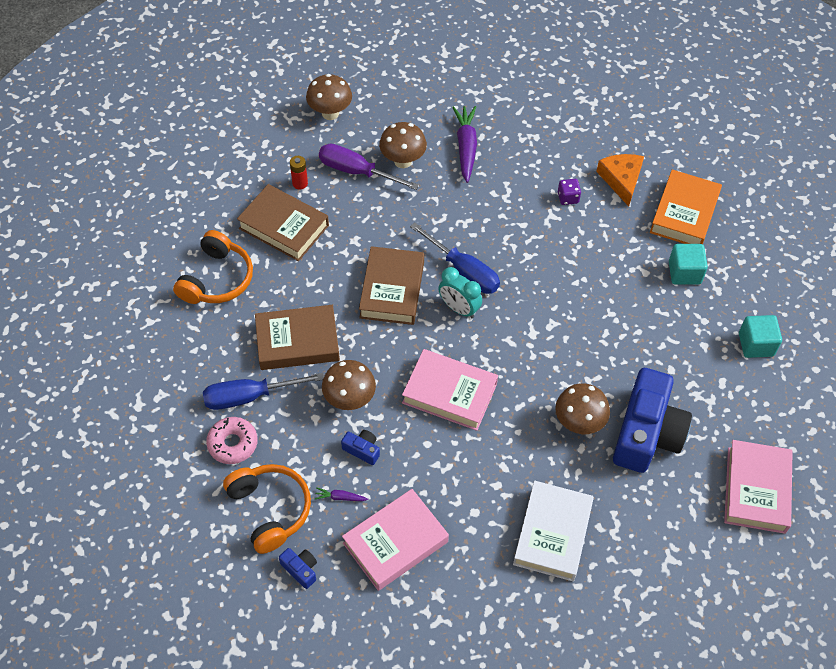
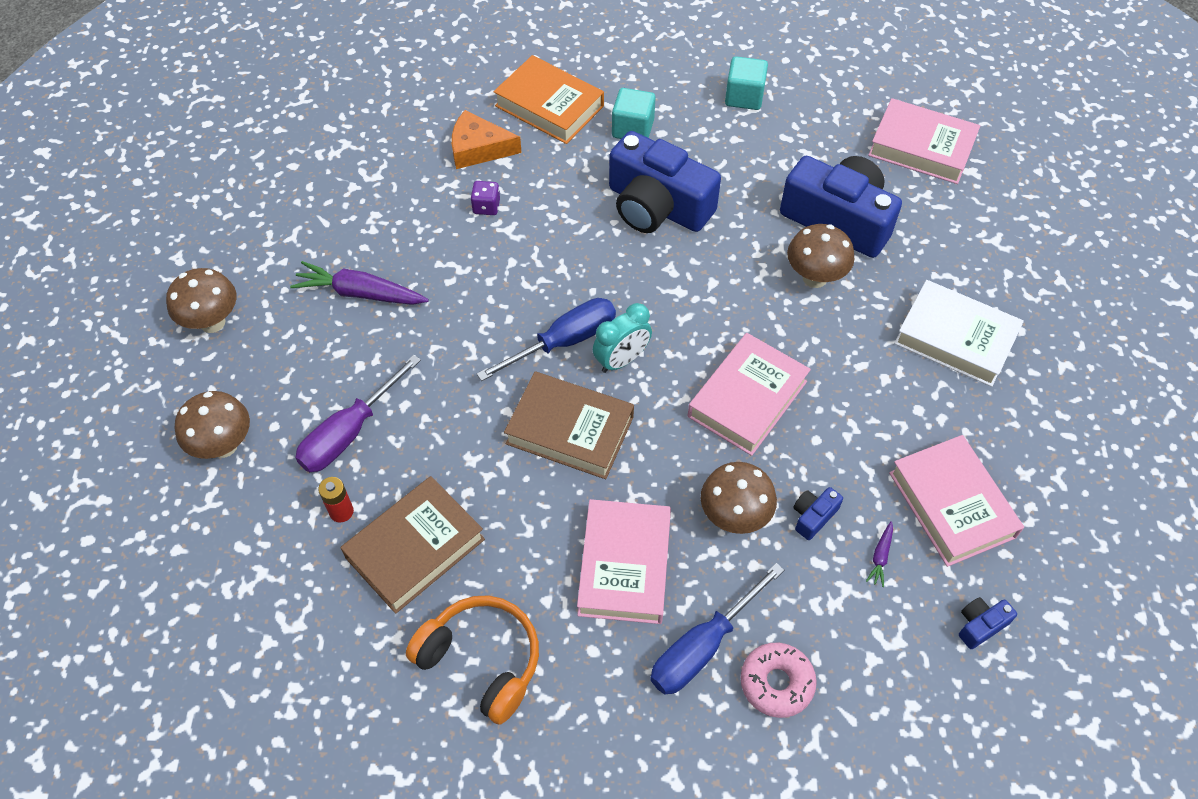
camera: 75 degrees left, 0 degrees up
blue screwdriver [203,373,324,410] -> blue screwdriver turned 45 degrees clockwise [650,563,784,695]
orange headphones [223,464,311,554] -> none
brown book [255,305,340,370] -> pink book [577,499,671,624]
brown mushroom [379,122,427,168] -> brown mushroom moved to [166,268,236,333]
none -> blue camera [609,131,721,233]

